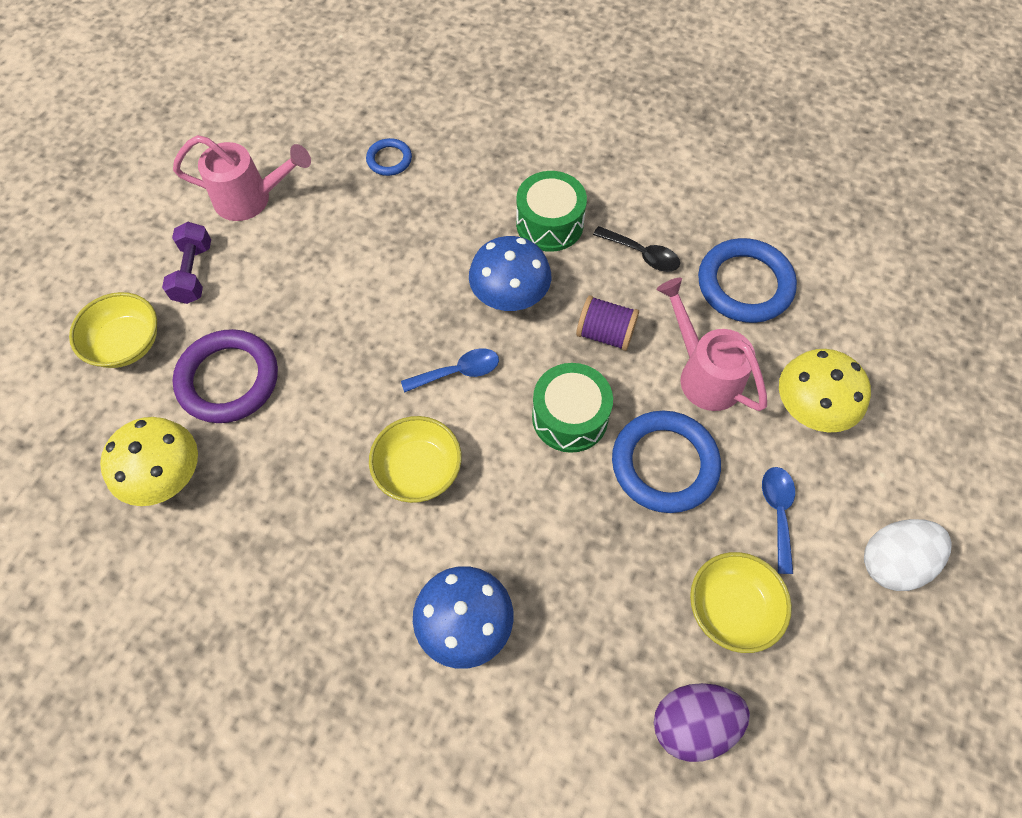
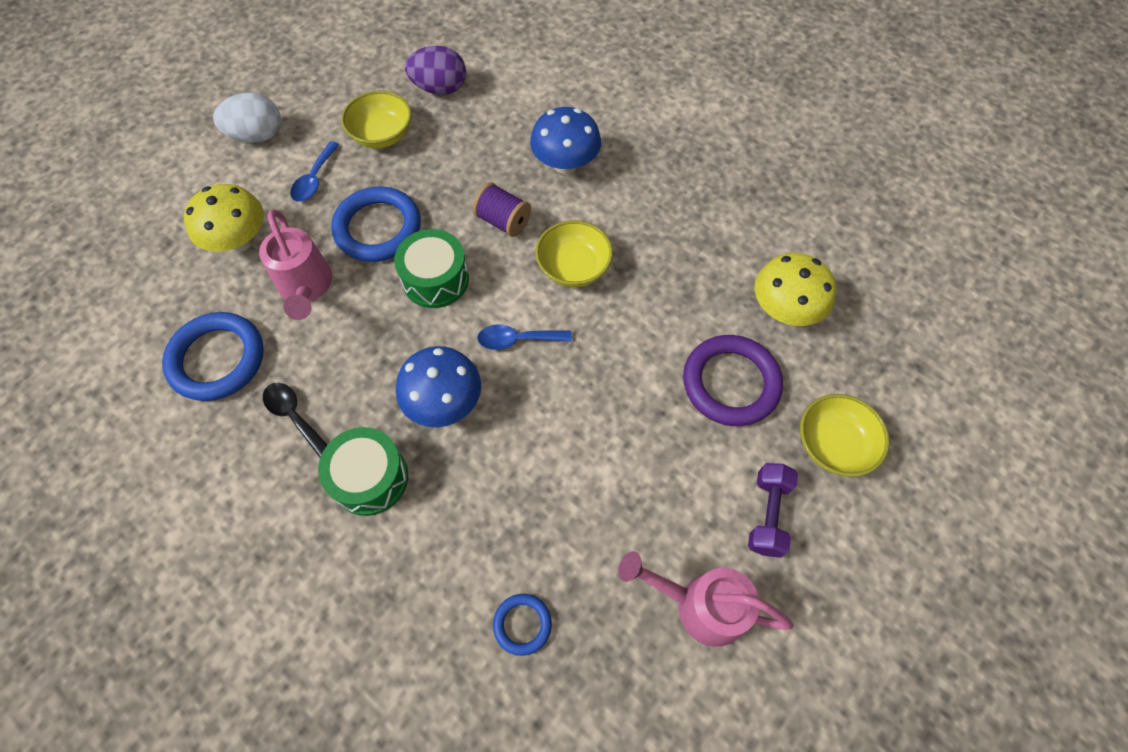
camera: 165 degrees left, 0 degrees up
purple spool [576,295,639,351] -> purple spool moved to [472,182,531,237]

